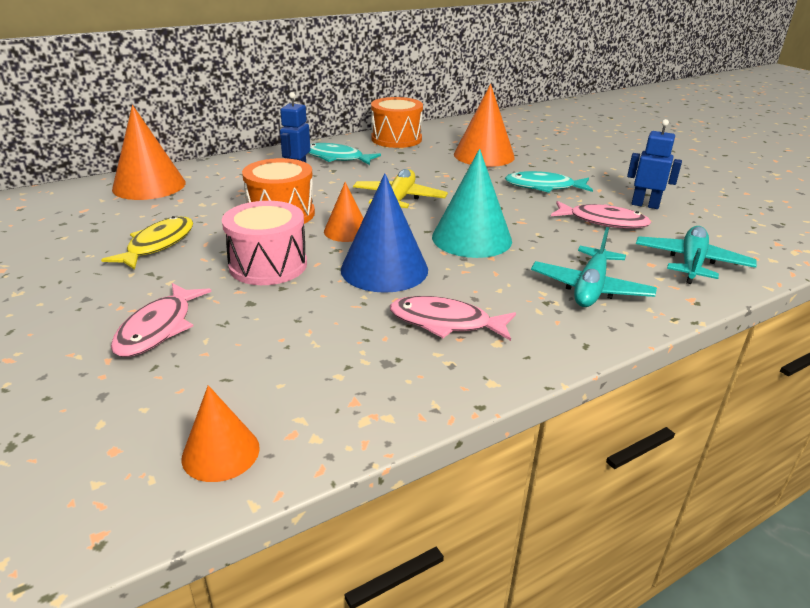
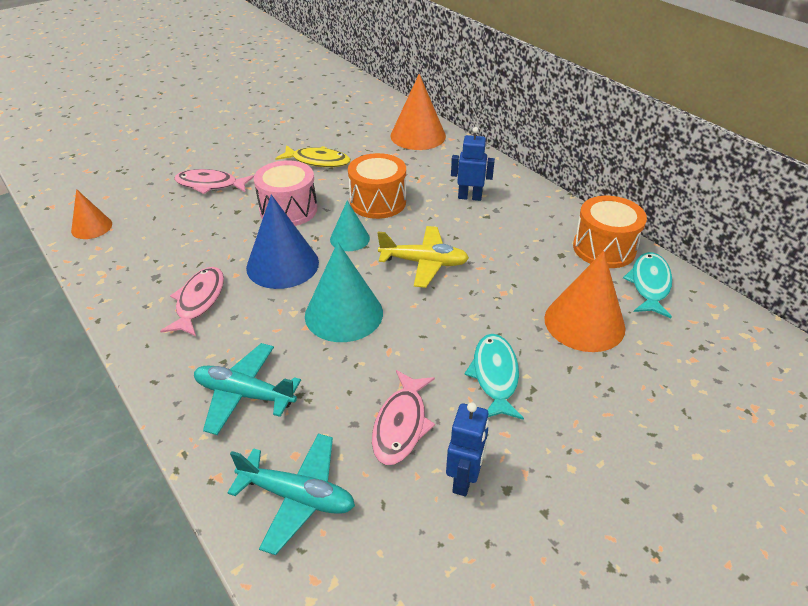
camera: 85 degrees right, 10 degrees up
turquoise fish [308,143,381,165] -> turquoise fish moved to [623,252,672,318]
orange cone [324,182,364,242] -> turquoise cone [330,201,370,251]

